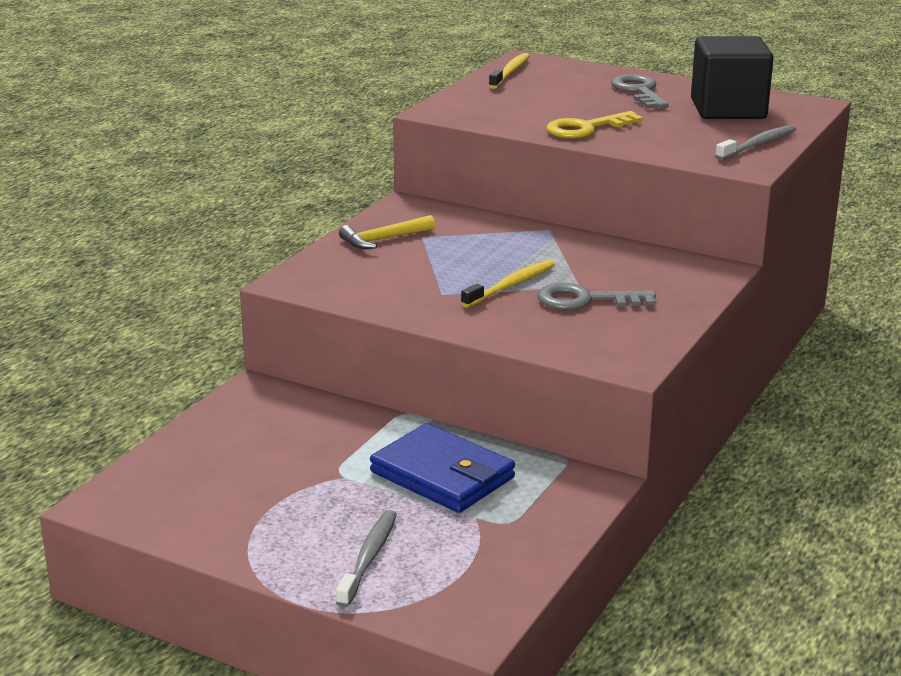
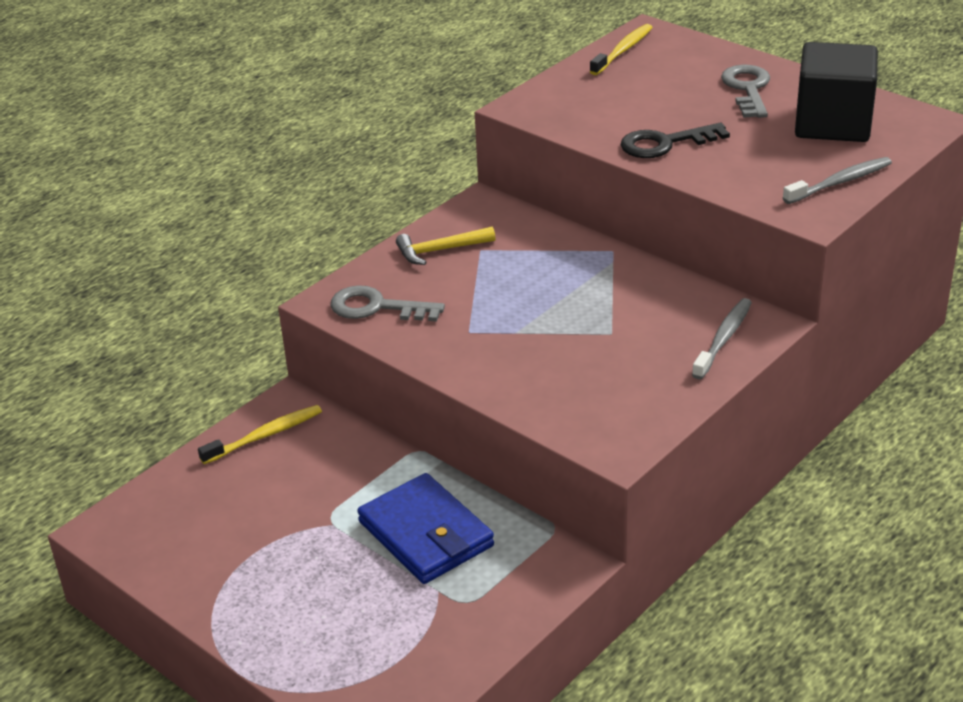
camera: 15 degrees right, 10 degrees up
grey toothbrush [336,510,397,607] -> grey toothbrush moved to [692,298,752,379]
yellow toothbrush [461,260,555,308] -> yellow toothbrush moved to [198,405,322,465]
grey key [537,283,656,310] -> grey key moved to [330,285,445,322]
yellow key [546,111,643,139] -> black key [621,123,730,158]

